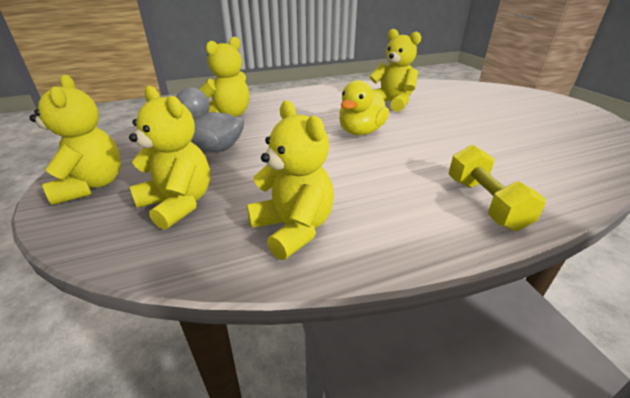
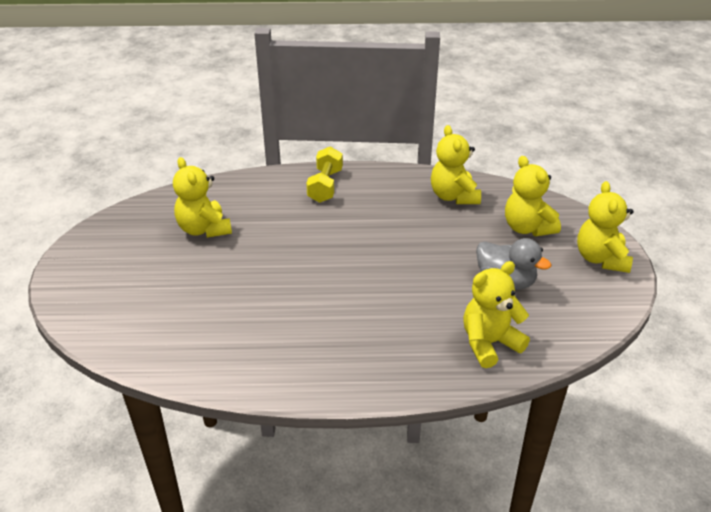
camera: 160 degrees left, 5 degrees up
yellow duck [339,80,389,135] -> none
yellow teddy bear [369,29,421,112] -> yellow teddy bear moved to [173,157,232,238]

